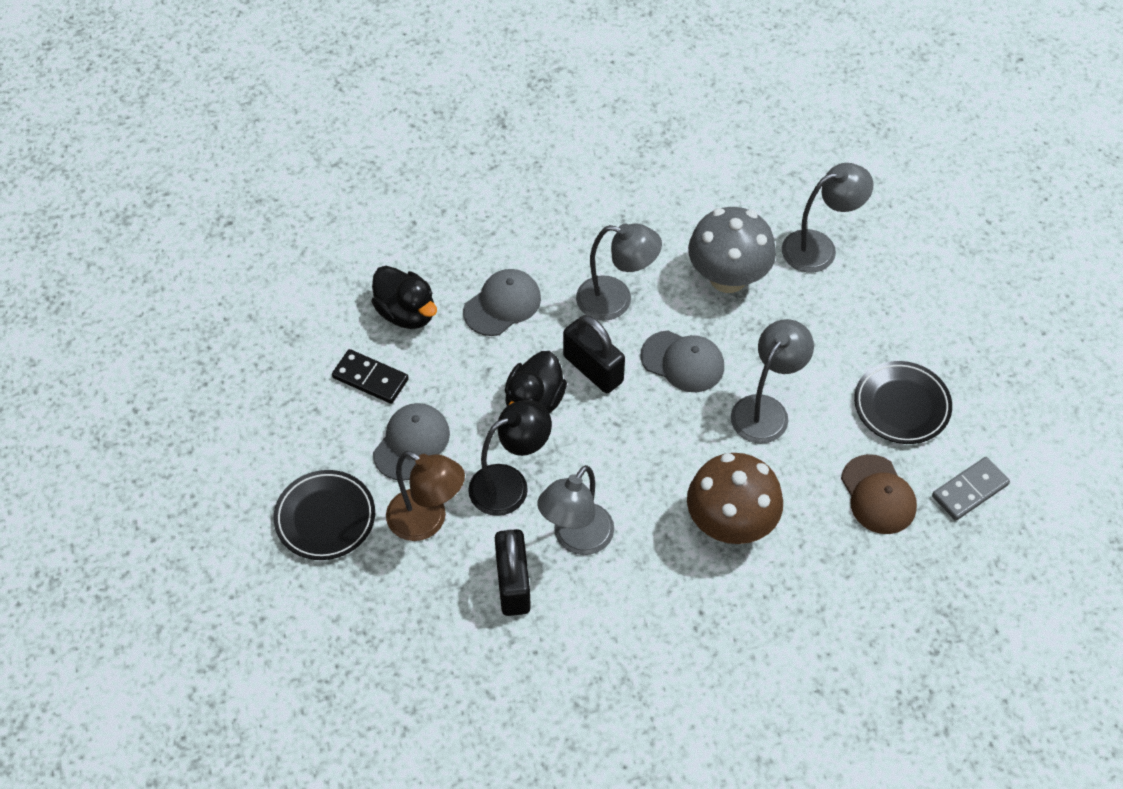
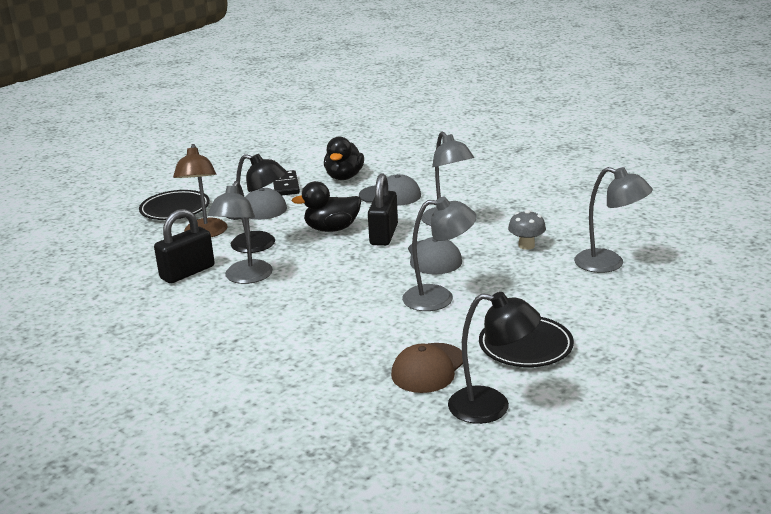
camera: 55 degrees right, 30 degrees down
grey lamp [537,465,614,555] -> grey lamp turned 75 degrees counterclockwise [207,181,273,284]
brown mushroom [687,453,783,544] -> none
grey mushroom [688,207,776,293] -> grey mushroom [508,210,546,250], size x0.51
grey domino [932,457,1010,521] -> black lamp [448,292,541,424]

